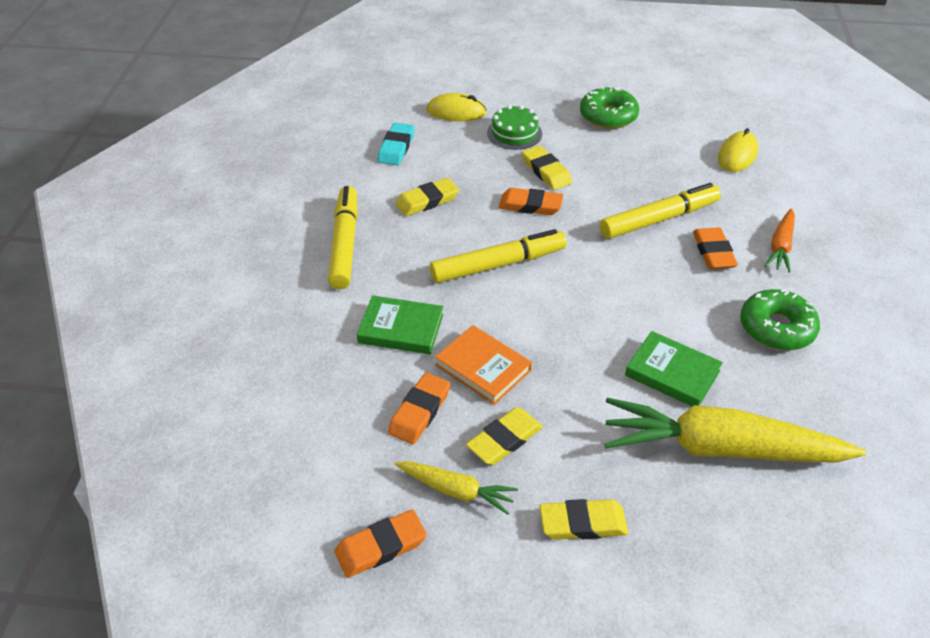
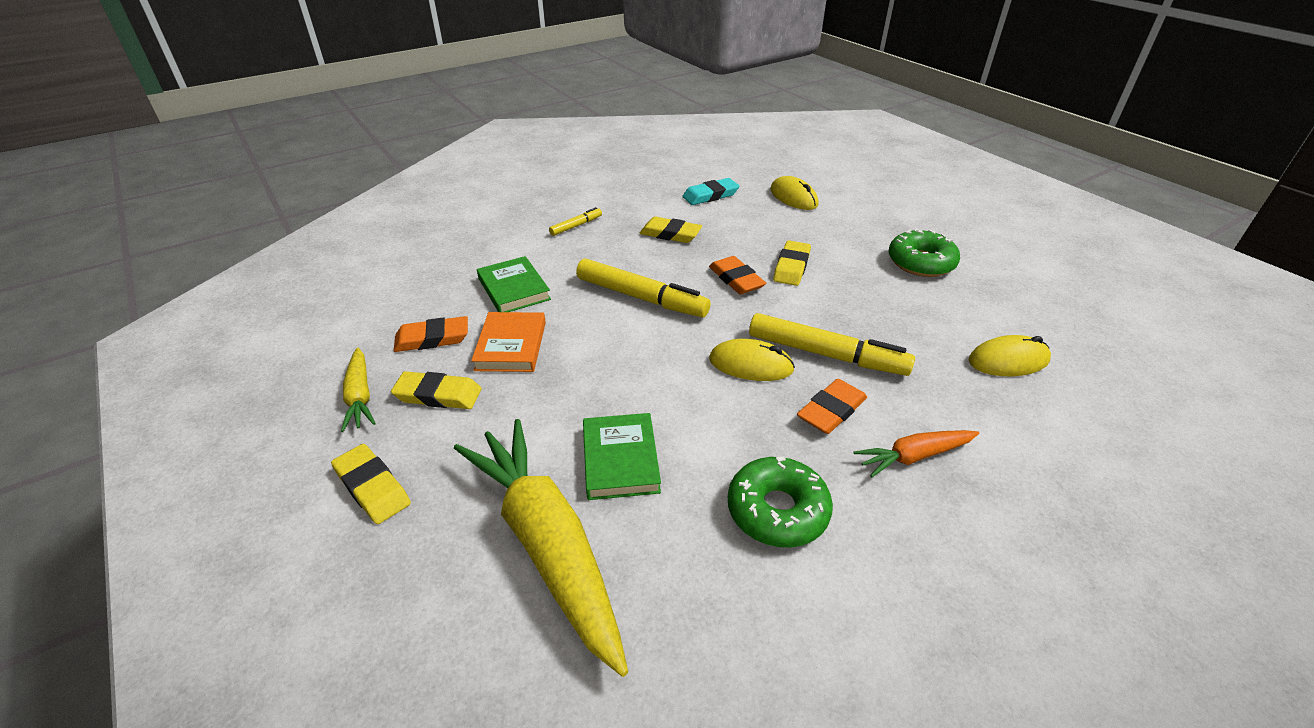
camera: 50 degrees right, 5 degrees down
yellow marker [328,186,358,289] -> yellow marker [549,207,602,236], size x0.49
orange eraser [335,509,427,578] -> none
green cake [487,105,542,150] -> none
none -> yellow mouse [709,339,795,381]

